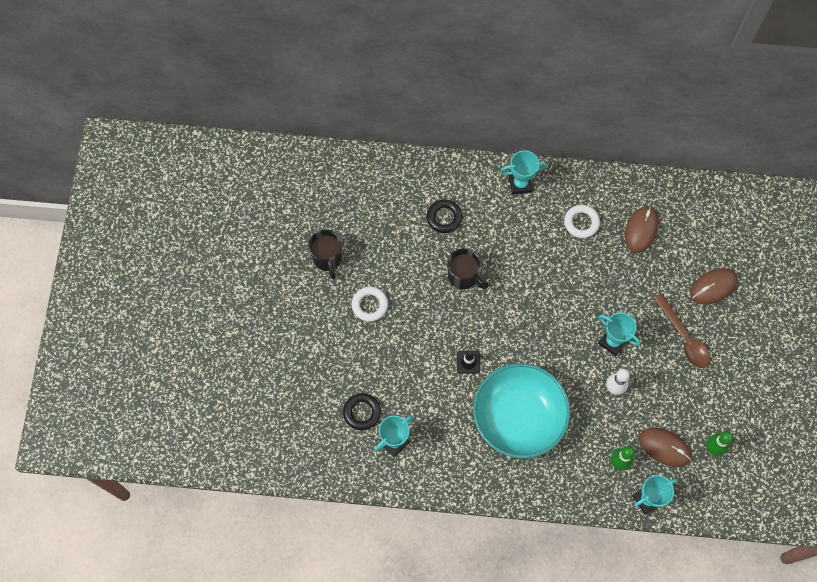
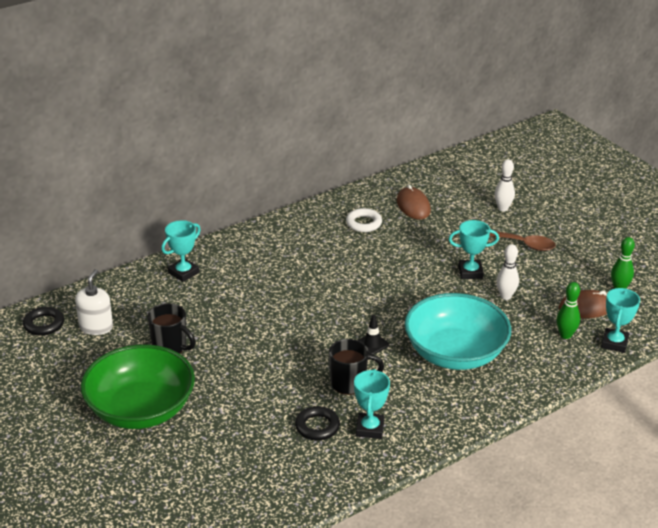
camera: 40 degrees left, 35 degrees down
white ring [352,287,388,322] -> none
black ring [427,199,462,233] -> black ring moved to [23,307,64,336]
black mug [447,248,489,290] -> black mug moved to [329,339,384,395]
turquoise trophy [501,151,547,195] -> turquoise trophy moved to [161,220,201,282]
brown mouse [690,268,738,305] -> white bowling pin [494,159,515,211]
none -> white soap dispenser [75,269,113,335]
none -> green bowl [80,344,195,429]

